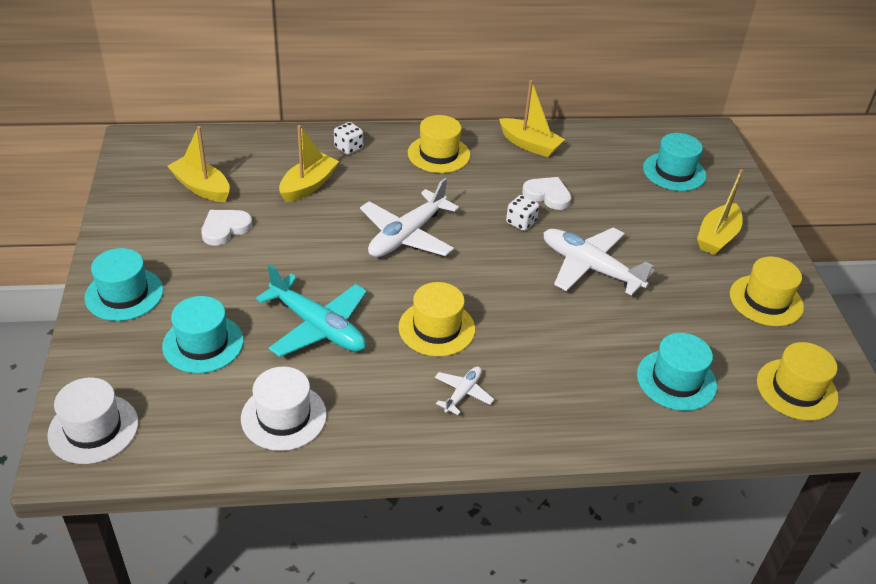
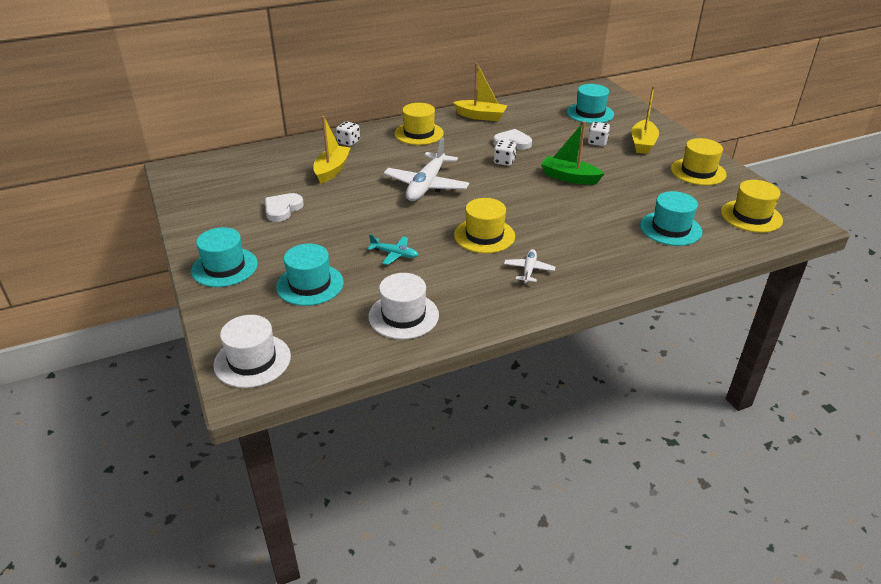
camera: 15 degrees left, 5 degrees down
yellow boat [167,126,230,202] -> none
turquoise plane [256,264,367,357] -> turquoise plane [368,234,418,265], size x0.50
white plane [543,227,655,295] -> green boat [541,121,605,185]
none -> white dice [588,122,610,146]

